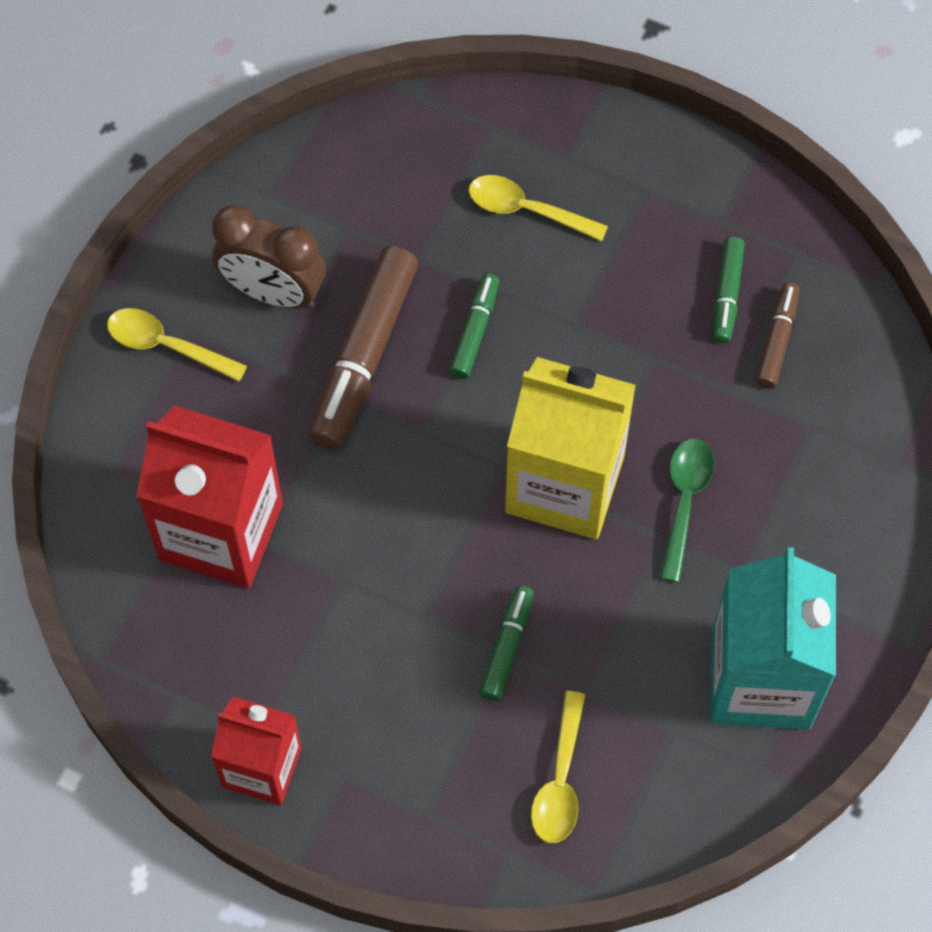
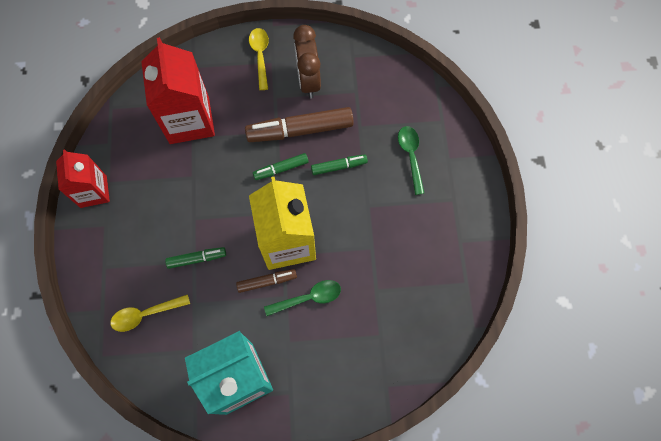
camera: 60 degrees right, 5 degrees up
yellow spoon [469,175,608,241] -> green spoon [398,126,424,195]
green marker [713,237,745,343] -> green marker moved to [253,153,309,180]
brown marker [756,283,800,389] -> brown marker moved to [236,269,297,293]

